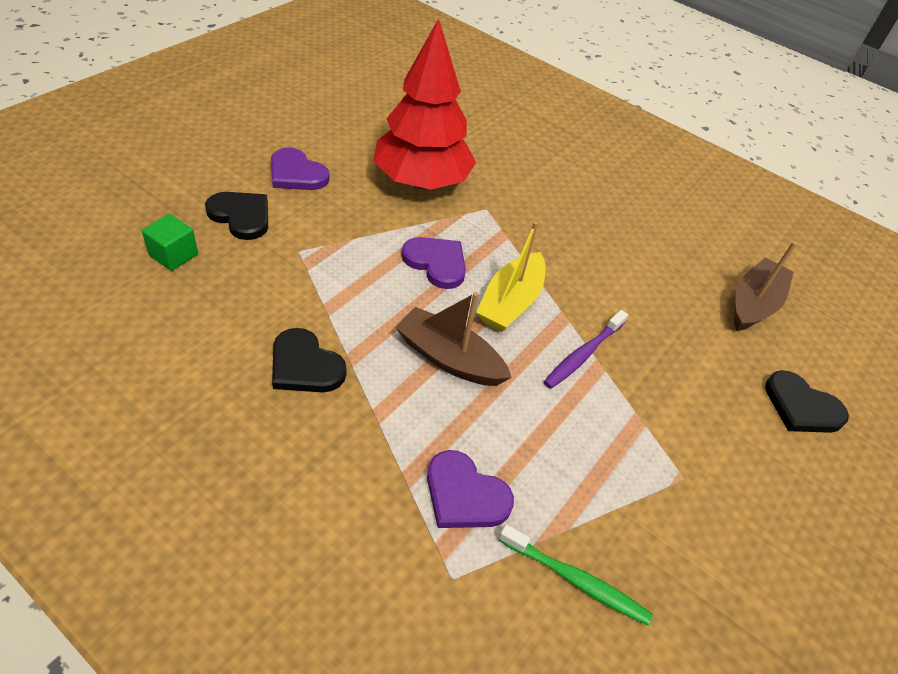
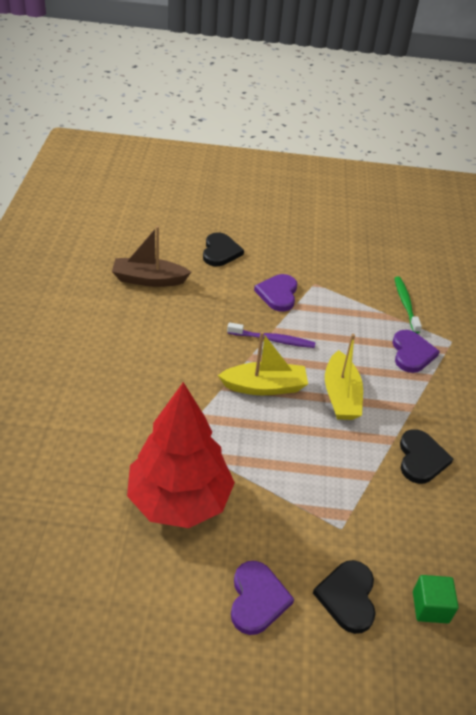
camera: 120 degrees left, 5 degrees down
brown boat [395,292,512,386] -> yellow boat [325,334,363,420]
purple heart [401,237,466,289] -> purple heart moved to [254,274,297,312]

